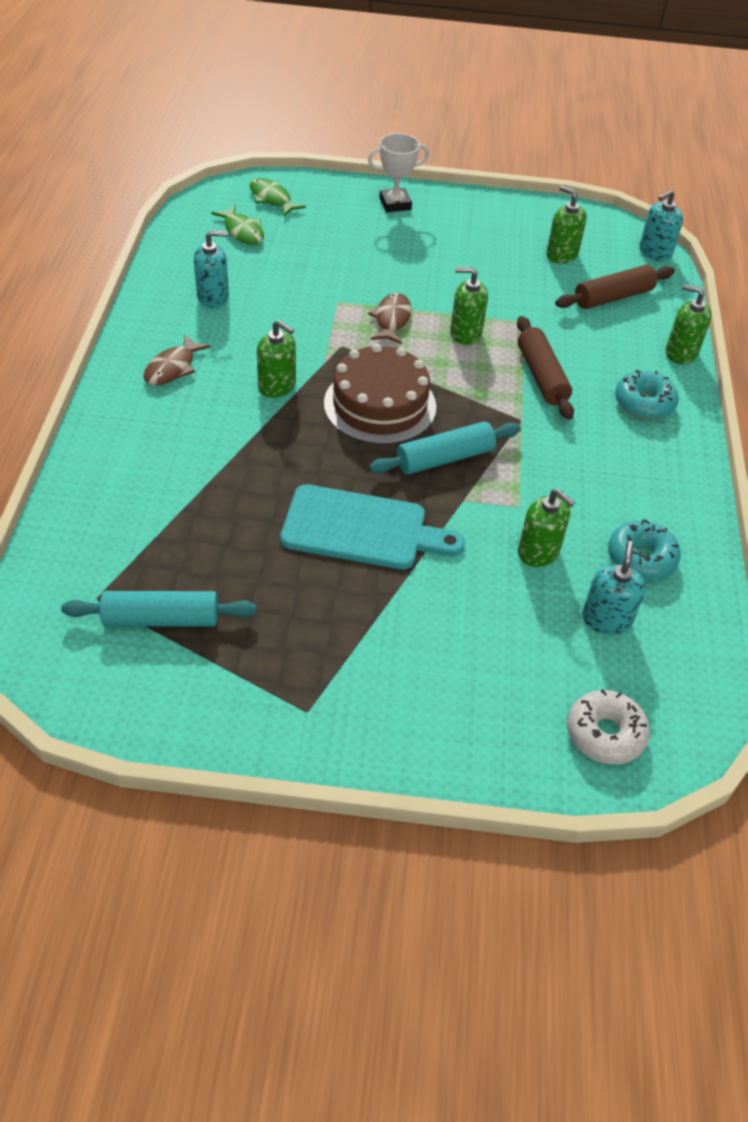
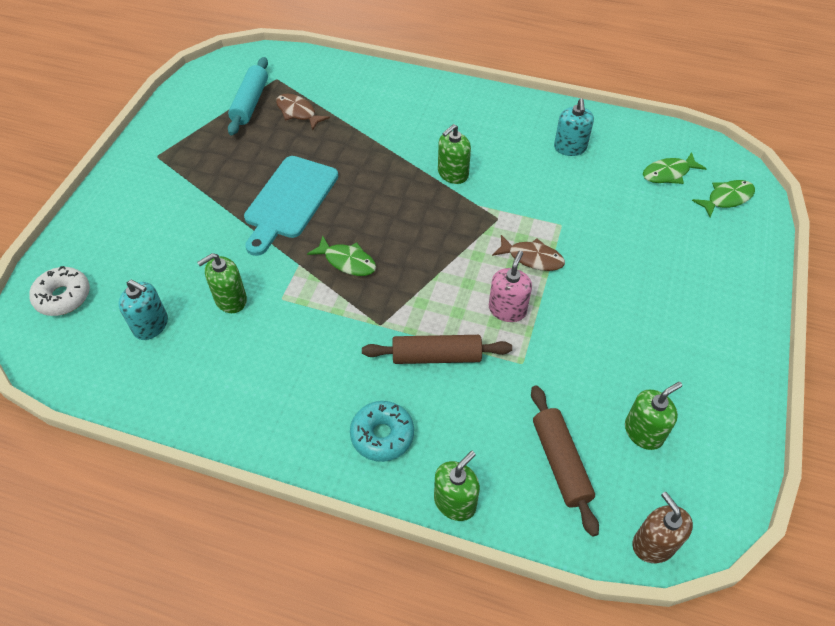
camera: 105 degrees right, 5 degrees up
brown fish [143,335,210,386] -> brown fish moved to [276,94,330,131]
brown cake [324,344,436,445] -> none
white trophy [368,133,429,212] -> none
turquoise rolling pin [369,422,521,474] -> green fish [307,236,376,276]
green soap dispenser [450,267,488,345] -> pink soap dispenser [489,251,532,322]
turquoise donut [608,519,681,580] -> none
turquoise soap dispenser [639,190,683,262] -> brown soap dispenser [632,492,693,563]

